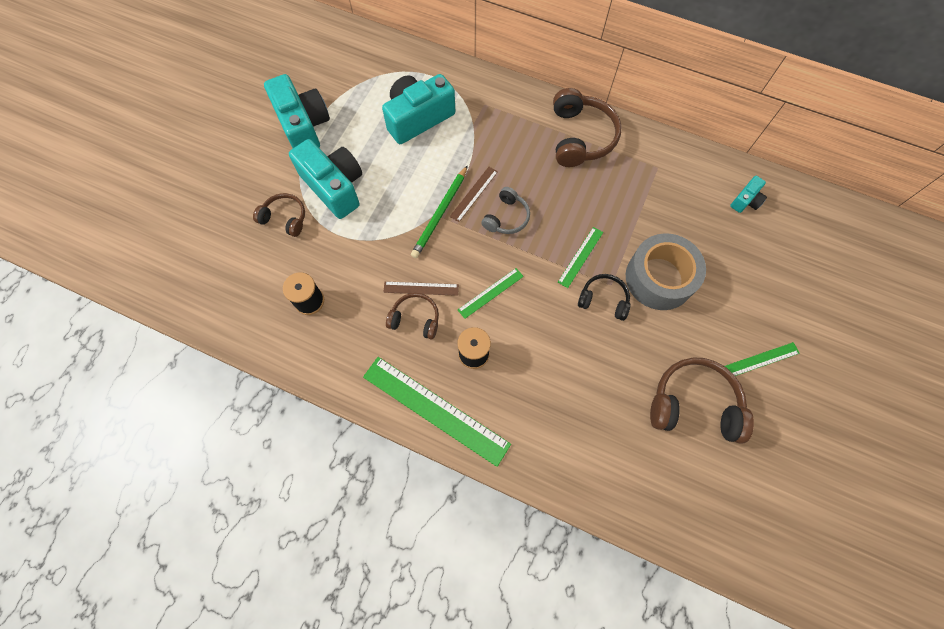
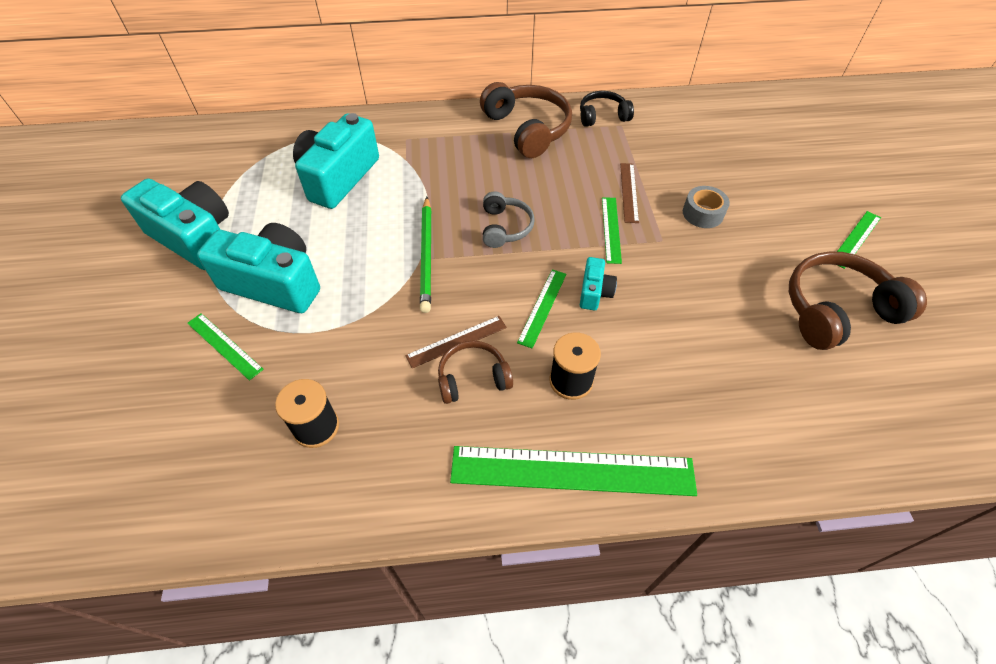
camera: 30 degrees left, 15 degrees down
brown headphones [253,193,305,237] -> green ruler [187,313,264,381]
brown ruler [450,167,498,222] -> brown ruler moved to [620,163,639,223]
black headphones [578,274,630,321] -> black headphones moved to [580,91,634,127]
grey tape [626,233,706,310] -> grey tape [683,186,730,228], size x0.50
turquoise camera [730,176,767,213] -> turquoise camera moved to [580,257,617,310]

